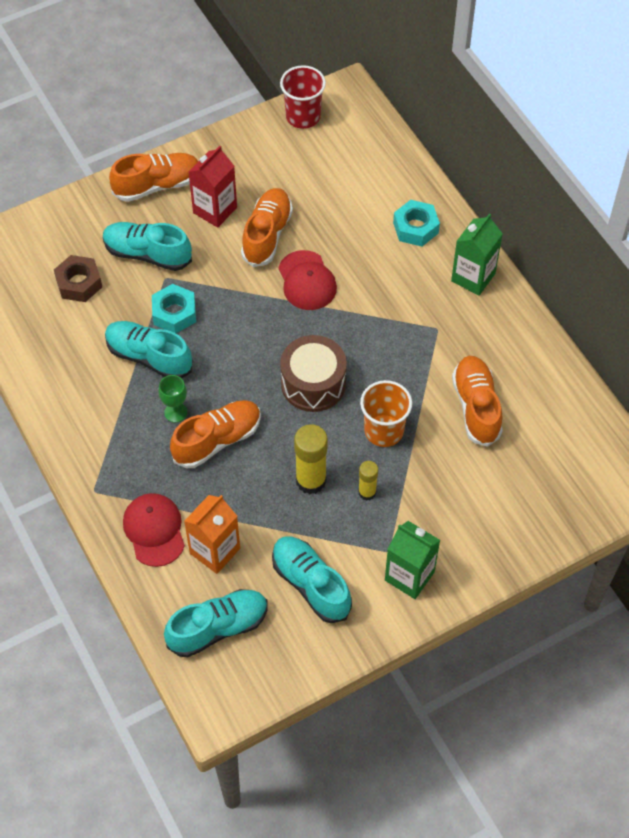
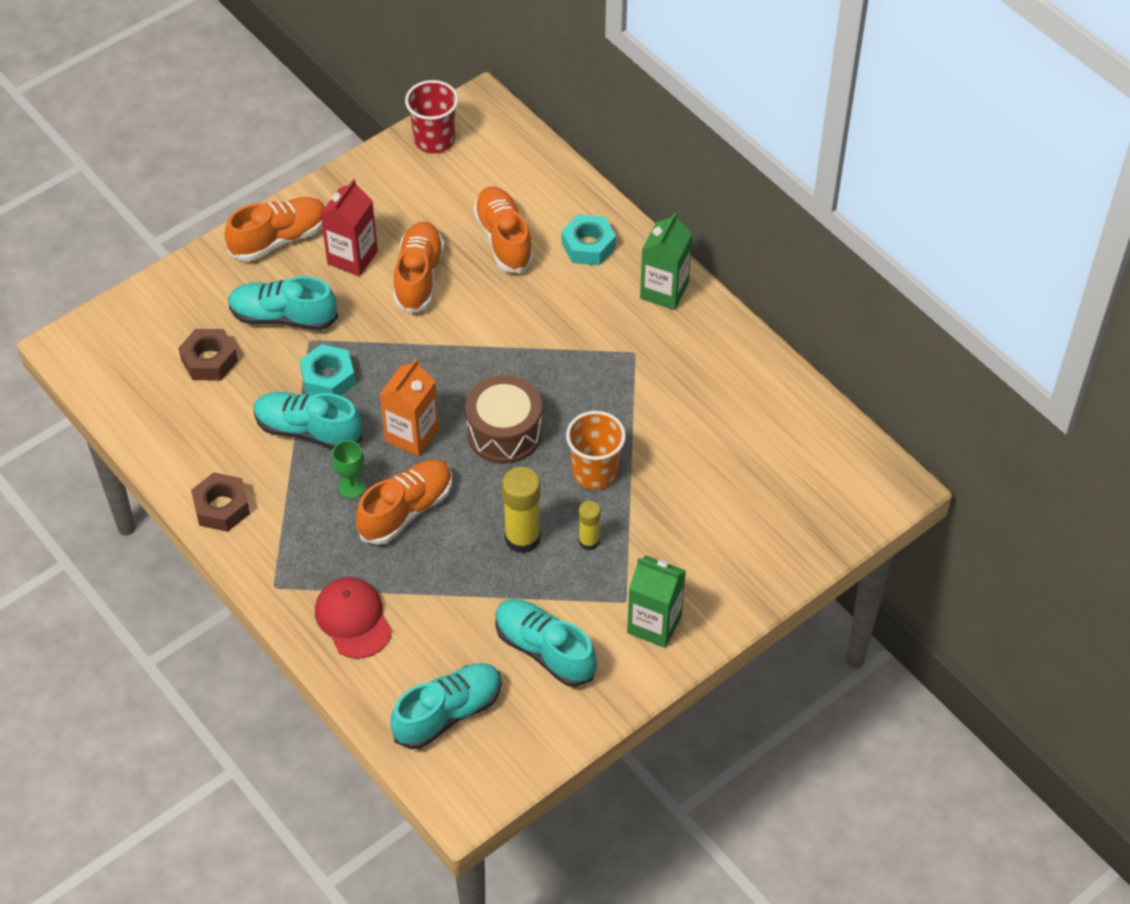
camera: 10 degrees left, 5 degrees down
orange carton [184,495,240,574] -> orange carton moved to [380,359,439,457]
red cap [278,250,337,310] -> none
orange shoe [452,356,503,447] -> orange shoe moved to [473,187,534,273]
none -> brown nut [191,472,250,532]

